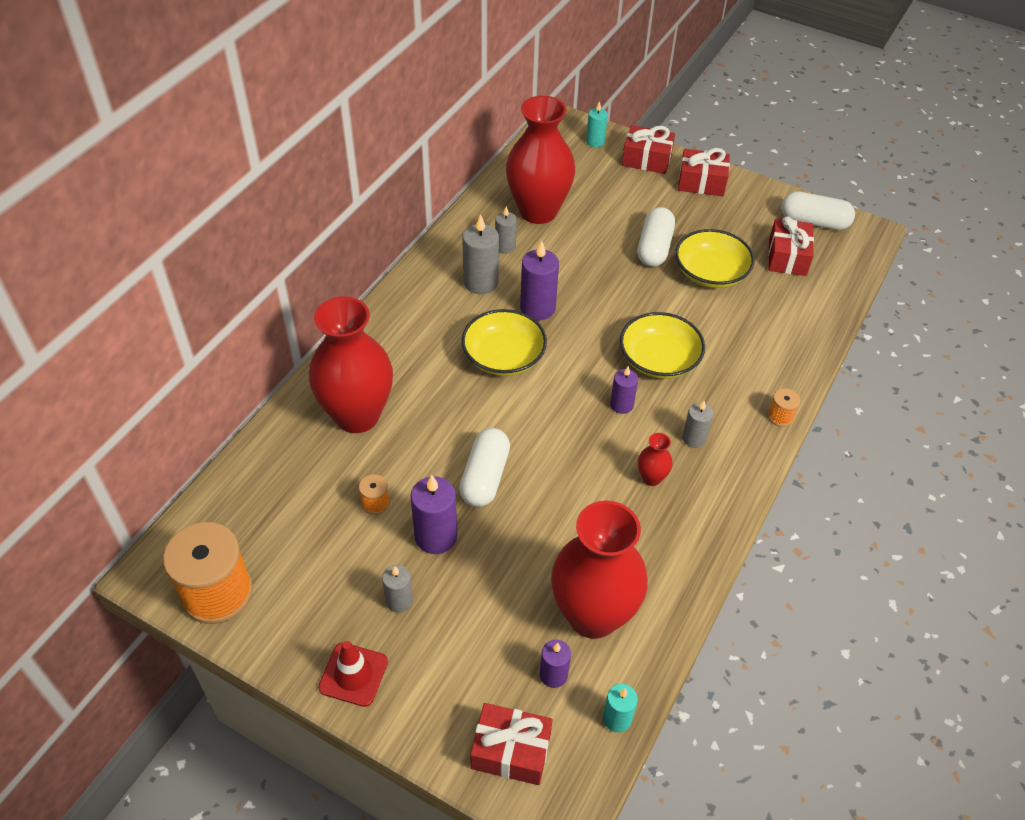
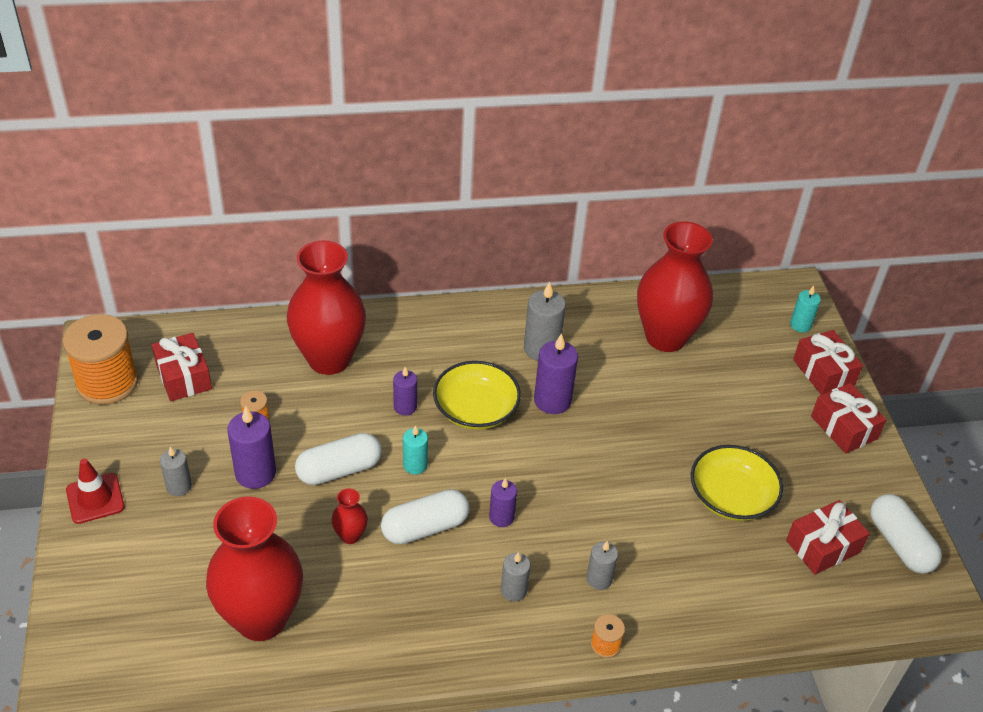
camera: 50 degrees right, 5 degrees down
red gift [470,703,553,785] -> red gift moved to [152,333,212,401]
grey candle [495,206,517,254] -> grey candle moved to [586,541,618,590]
purple candle [539,639,571,688] -> purple candle moved to [393,367,417,415]
turquoise candle [603,684,638,732] -> turquoise candle moved to [403,425,428,475]
yellow bowl [620,312,705,379] -> none
white capsule [637,207,675,267] -> white capsule moved to [381,489,469,545]
red vase [638,433,673,486] -> red vase moved to [331,488,368,544]

